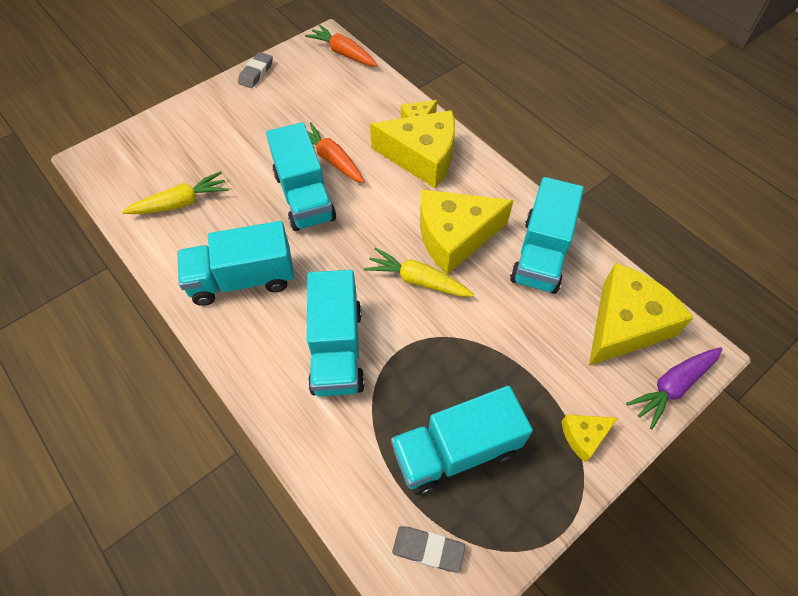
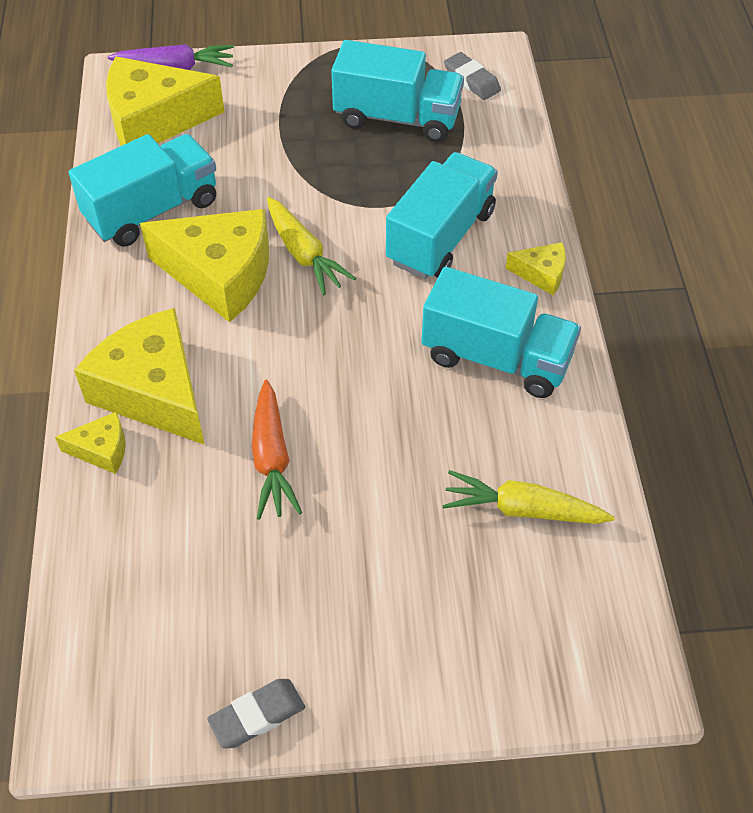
camera: 145 degrees left, 5 degrees down
turquoise truck [266,122,336,231] -> none
orange carrot [305,24,377,66] -> none
yellow cheese [562,415,618,462] -> yellow cheese moved to [505,242,566,295]

